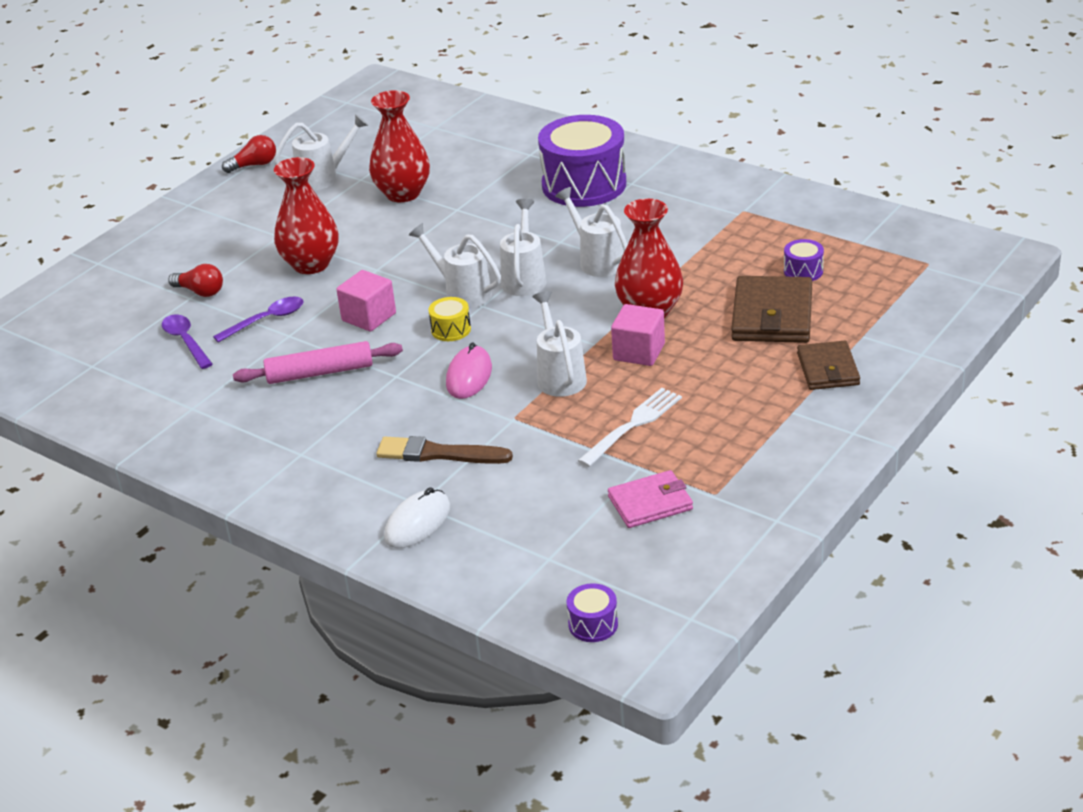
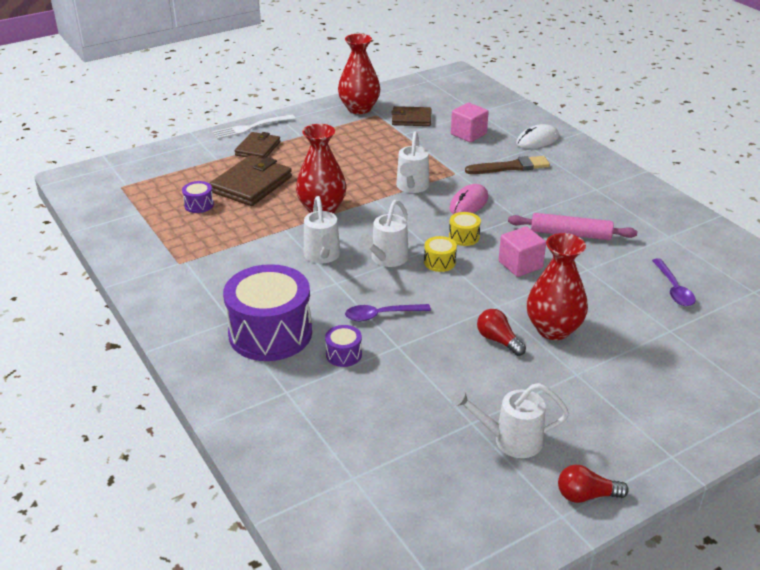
camera: 160 degrees left, 0 degrees up
red light bulb [168,264,223,297] -> red light bulb moved to [477,309,526,356]
purple spoon [213,297,304,343] -> purple spoon moved to [345,304,431,321]
red vase [369,90,430,203] -> red vase moved to [338,34,380,114]
brown brush [376,436,513,464] -> brown brush turned 45 degrees counterclockwise [465,156,550,174]
white watering can [409,223,501,308] -> yellow drum [424,236,457,272]
purple drum [567,583,618,642] -> purple drum moved to [325,325,362,367]
white fork [578,388,682,467] -> white fork moved to [212,115,295,139]
pink wallet [608,470,693,528] -> brown wallet [391,106,431,126]
pink cube [611,304,665,366] -> pink cube moved to [451,103,489,142]

